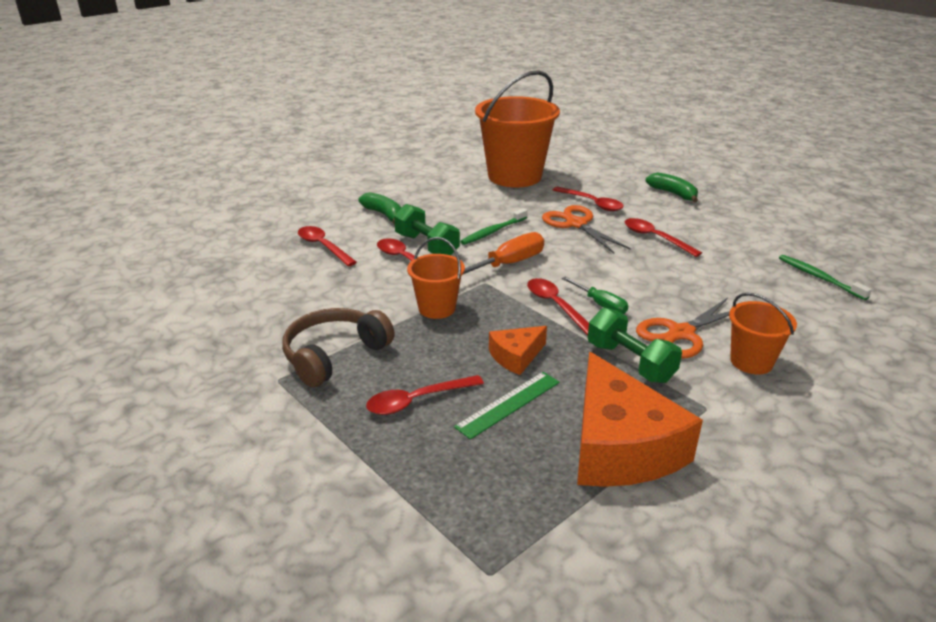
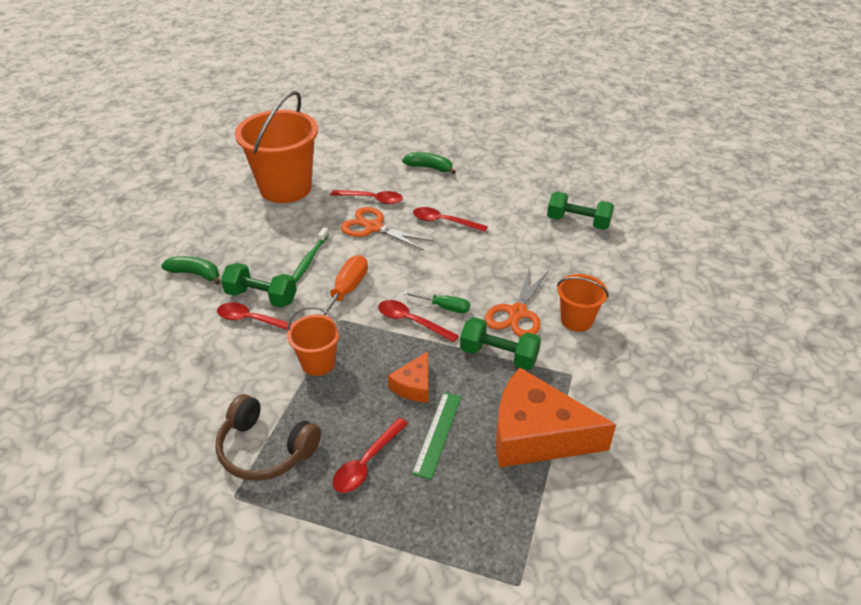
camera: 30 degrees left, 10 degrees up
brown headphones [282,308,395,387] -> brown headphones turned 75 degrees counterclockwise [216,394,321,481]
red spoon [298,226,357,266] -> none
orange cheese [577,352,703,487] -> orange cheese turned 150 degrees clockwise [496,368,616,468]
green toothbrush [779,255,872,300] -> green dumbbell [547,191,614,230]

